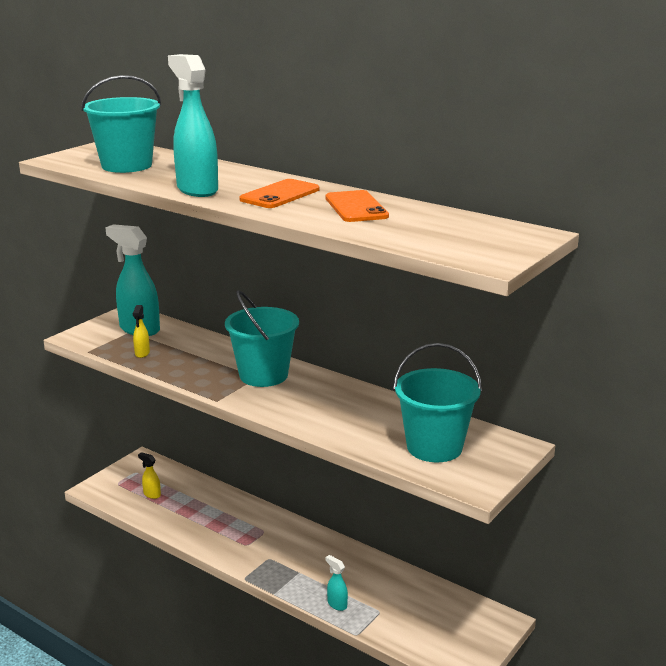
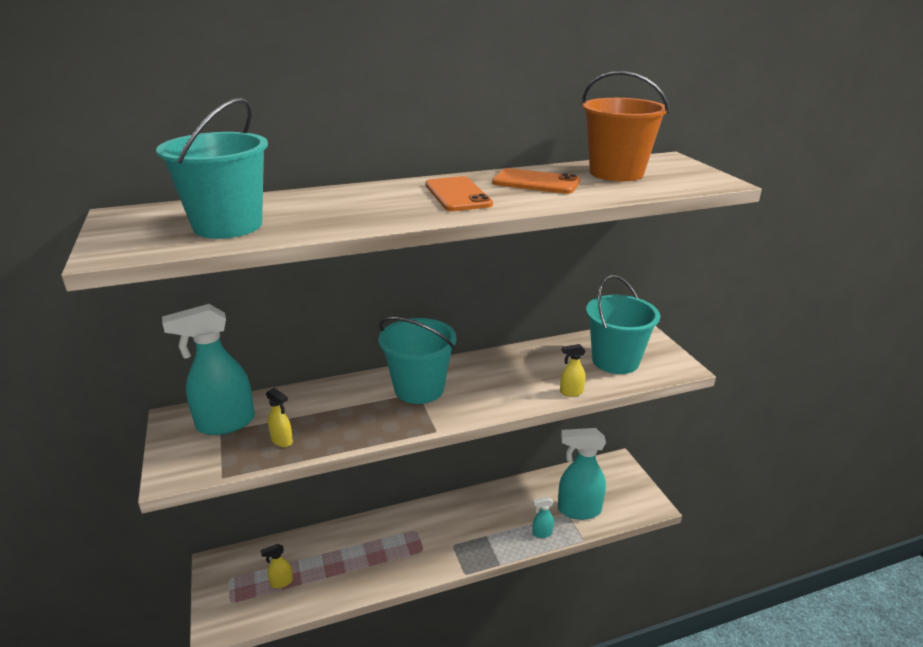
camera: 55 degrees left, 5 degrees up
turquoise spray bottle [168,54,218,197] -> turquoise spray bottle moved to [558,428,606,520]
none -> yellow spray bottle [560,344,586,397]
none -> orange bucket [582,71,669,181]

